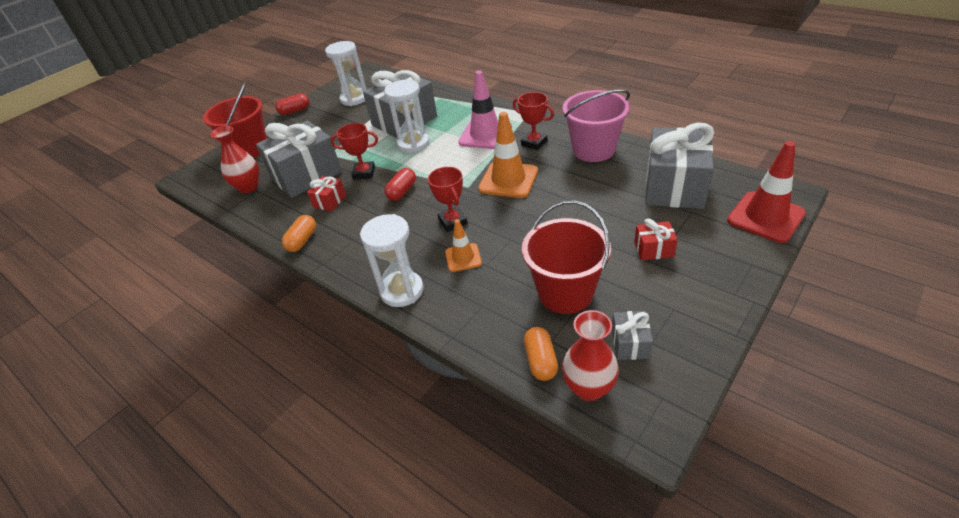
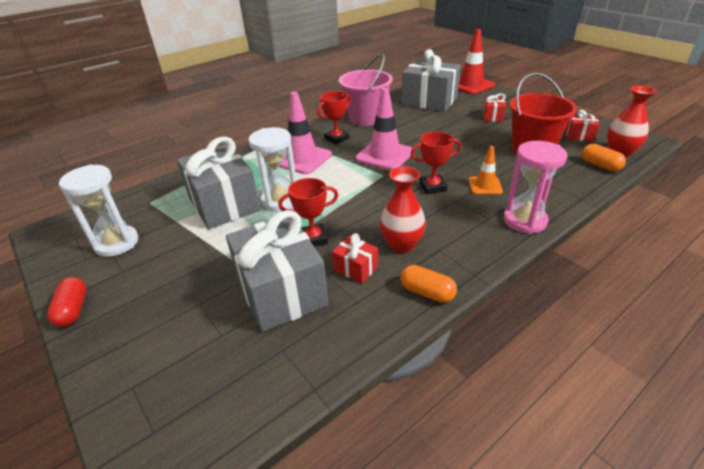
camera: 80 degrees left, 5 degrees down
red bucket [203,82,267,158] -> none
red vase [210,126,259,193] -> red vase moved to [380,166,426,253]
red trophy [331,123,378,180] -> red trophy turned 60 degrees clockwise [278,178,338,247]
white hourglass [360,214,423,307] -> pink hourglass [503,141,568,234]
red capsule [384,168,416,201] -> none
orange traffic cone [478,112,538,198] -> pink traffic cone [355,88,412,171]
orange capsule [524,327,558,381] -> orange capsule turned 45 degrees clockwise [582,144,626,171]
grey gift [612,311,653,360] -> red gift [566,110,600,142]

